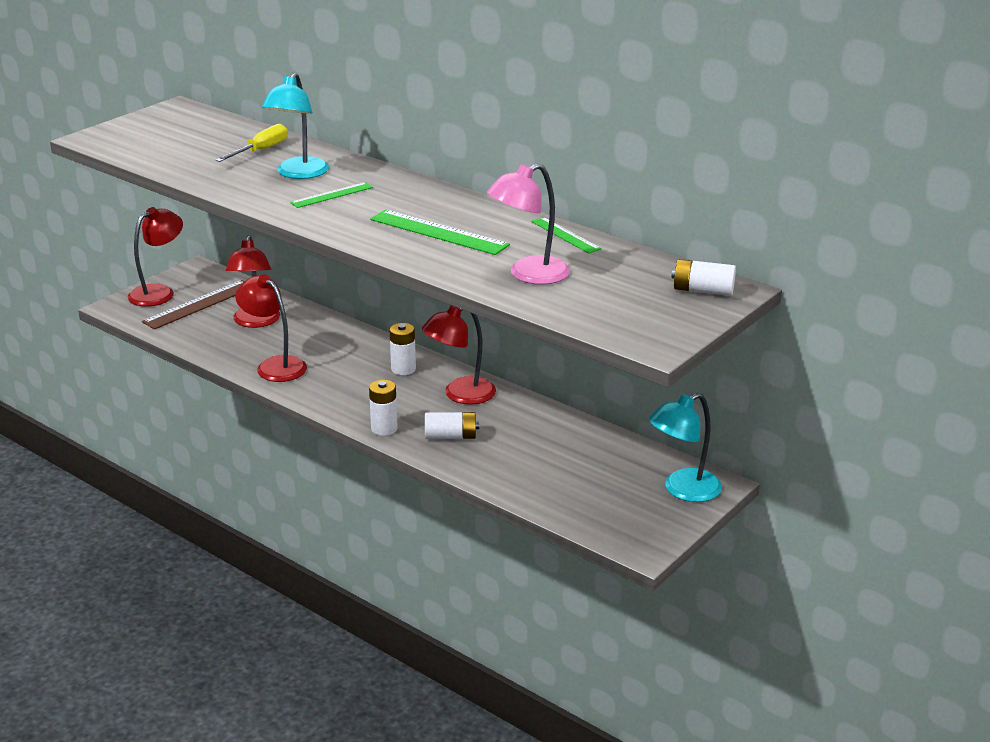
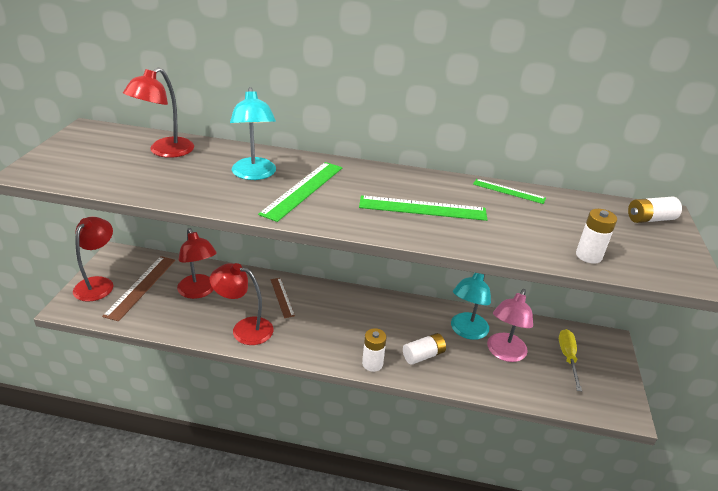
camera: 30 degrees left, 5 degrees up
yellow screwdriver [215,124,288,162] -> yellow screwdriver moved to [559,329,582,391]
green ruler [290,182,373,208] -> green ruler [258,162,342,222], size x1.66
white battery [390,323,416,375] -> white battery moved to [576,209,617,264]
red lamp [422,305,496,405] -> red lamp moved to [123,67,194,158]
pink lamp [487,163,570,285] -> pink lamp moved to [487,289,533,362]
turquoise lamp [649,393,722,502] -> turquoise lamp moved to [451,273,491,340]
none -> brown ruler [271,278,295,318]

